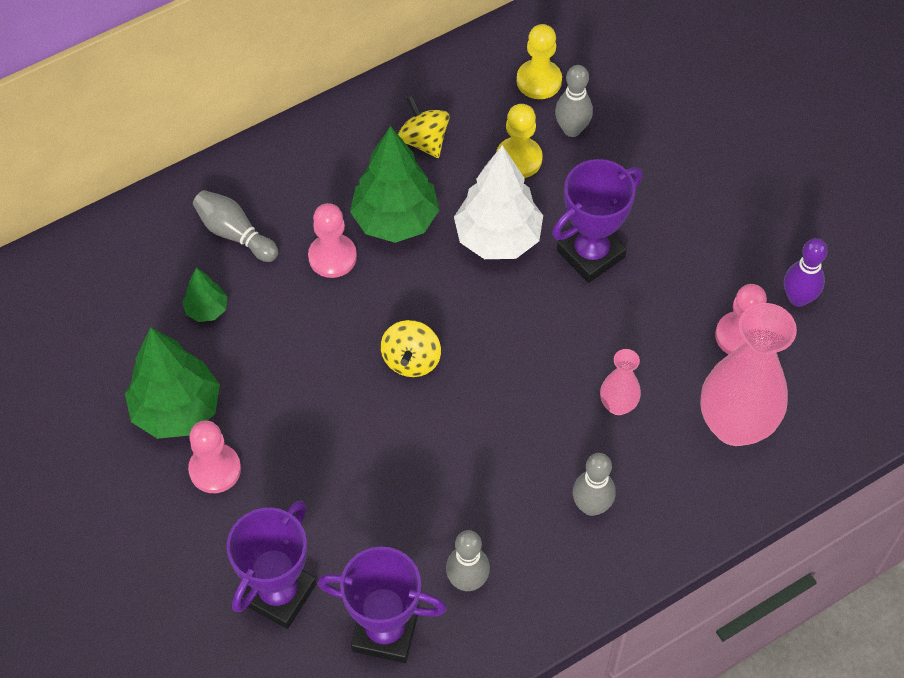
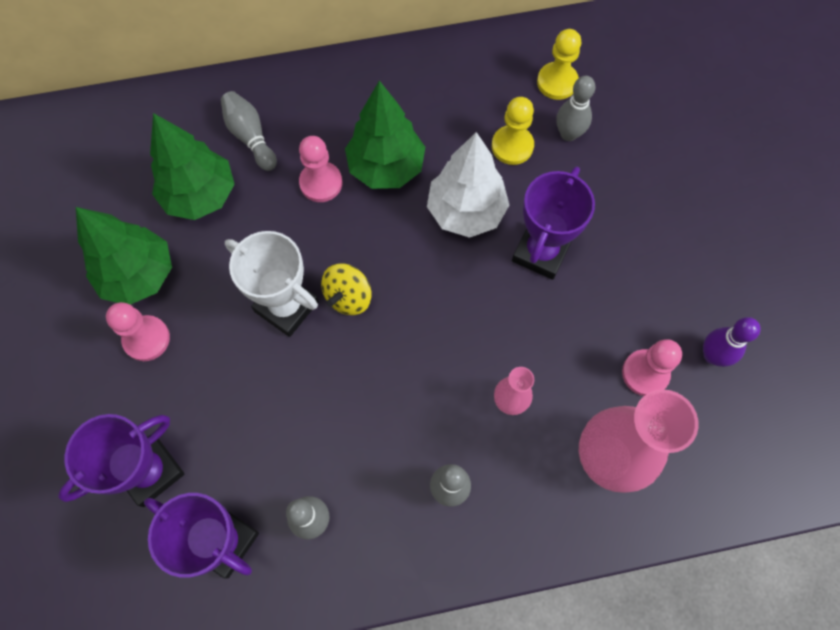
camera: 20 degrees right, 10 degrees up
green tree [182,268,228,322] -> green tree [150,113,235,220], size x2.01
yellow spinning top [398,95,450,158] -> none
purple trophy [552,159,642,283] -> purple trophy turned 45 degrees counterclockwise [512,166,595,280]
none -> white trophy [225,231,319,337]

